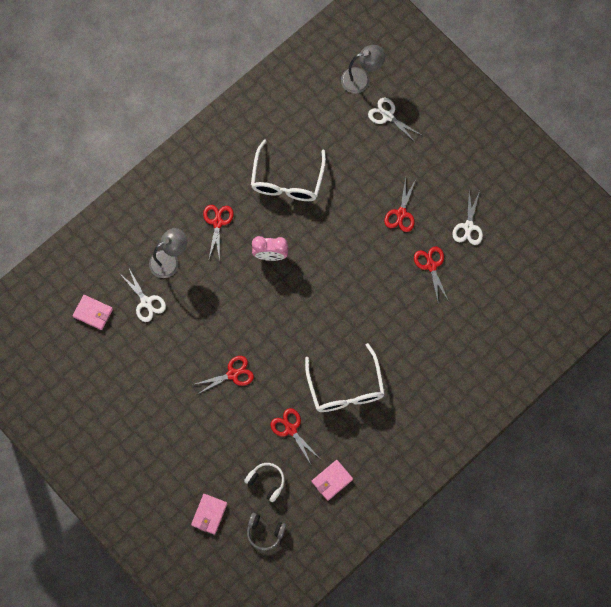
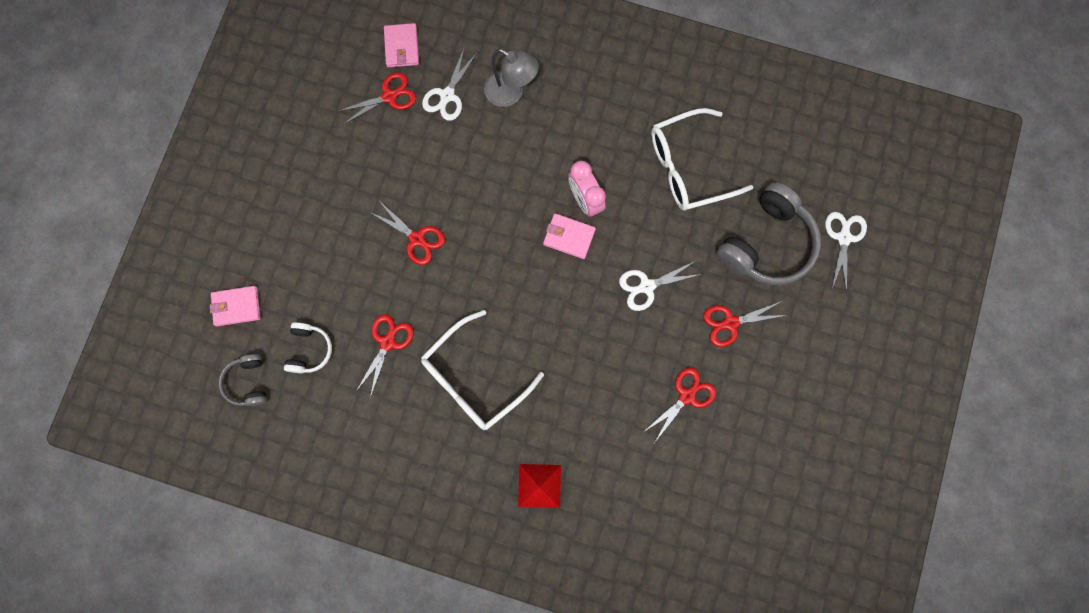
camera: 60 degrees right, 5 degrees up
red scissors [203,205,234,261] -> red scissors moved to [337,72,416,124]
pink wallet [312,460,353,501] -> pink wallet moved to [543,213,596,259]
grey lamp [341,45,385,94] -> none
white scissors [452,190,483,245] -> white scissors moved to [619,261,702,311]
none -> red pyramid [518,464,561,508]
none -> grey headphones [717,182,821,285]

